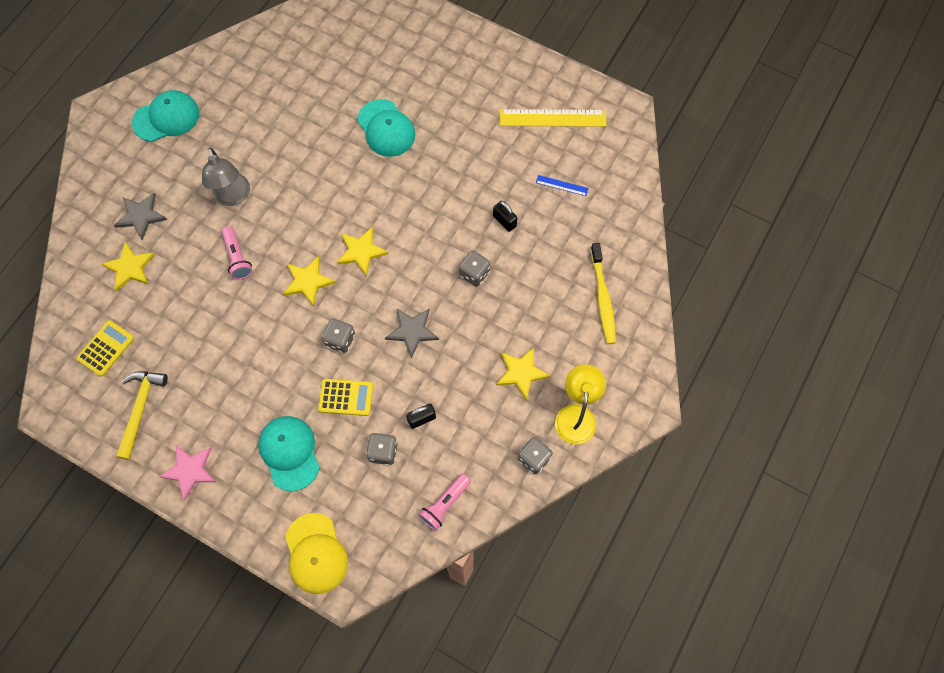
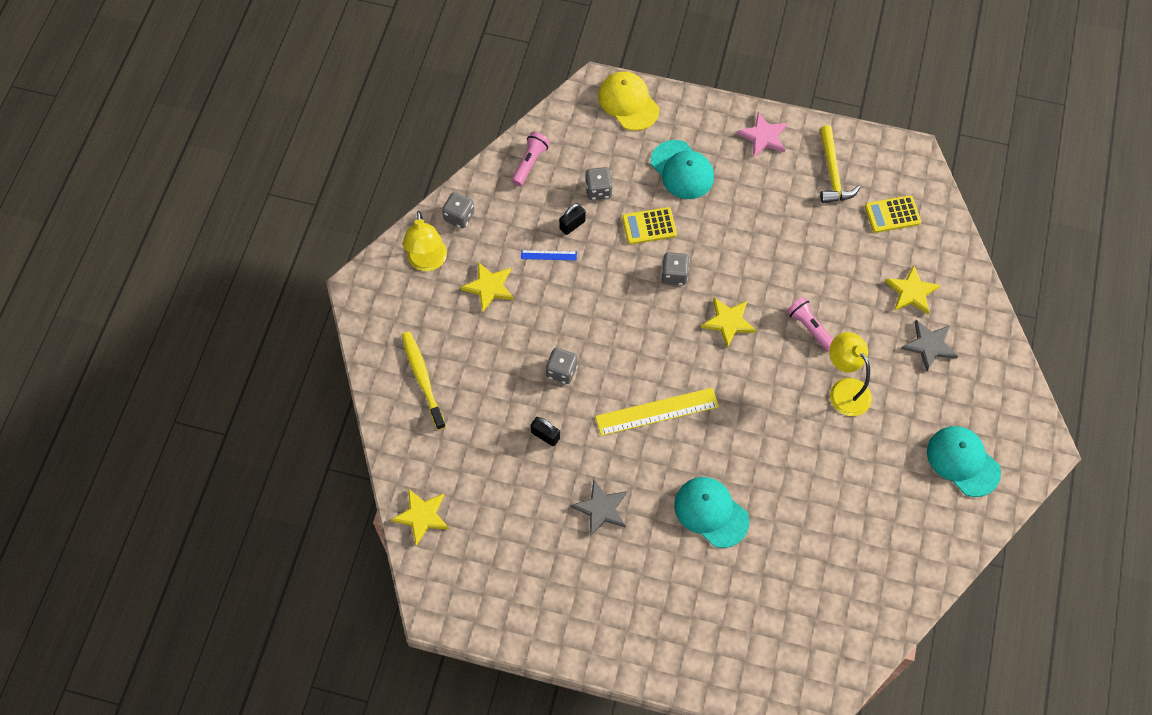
camera: 165 degrees right, 5 degrees down
yellow calculator [76,320,134,376] -> yellow calculator turned 60 degrees clockwise [865,195,921,233]
turquoise cap [132,90,199,142] -> turquoise cap turned 90 degrees clockwise [927,426,1001,497]
grey lamp [202,147,250,206] -> yellow lamp [830,332,872,416]
yellow star [337,227,388,276] -> yellow star moved to [391,488,449,546]
grey star [385,308,439,358] -> grey star moved to [571,479,627,536]
yellow ruler [500,109,606,127] -> yellow ruler moved to [595,388,719,436]
blue ruler [536,175,588,196] -> blue ruler moved to [521,250,577,260]

